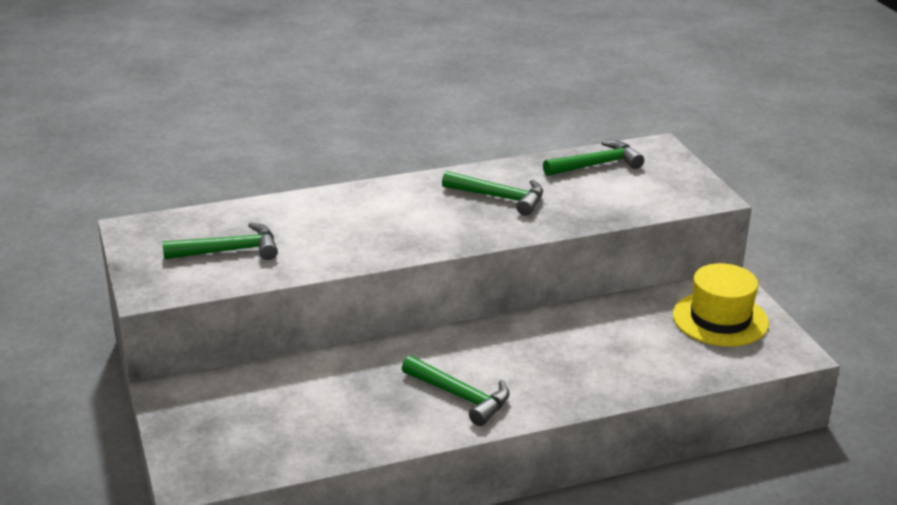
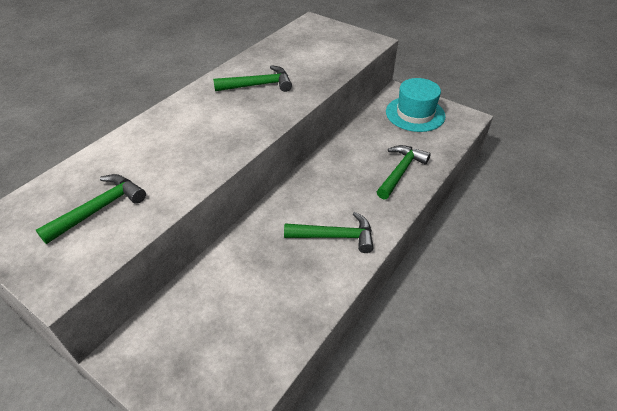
camera: 35 degrees left, 15 degrees up
green hammer [543,140,644,176] -> green hammer moved to [377,145,431,199]
yellow hat [673,263,769,347] -> turquoise hat [386,78,446,132]

